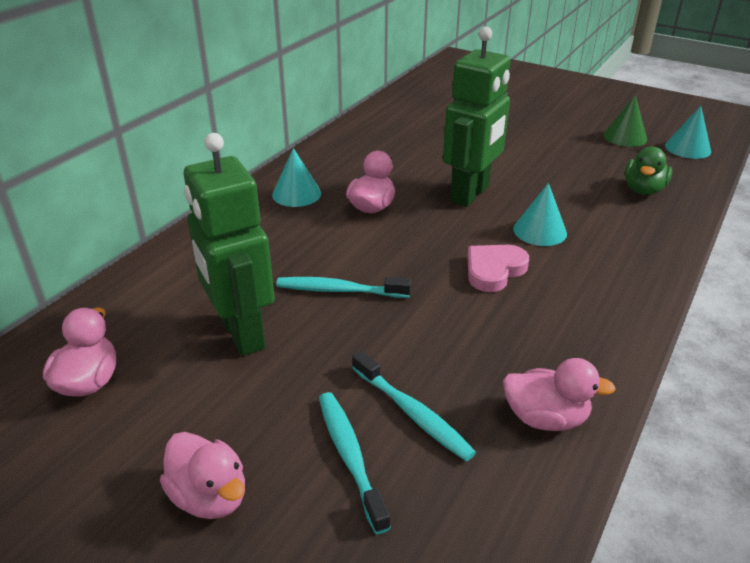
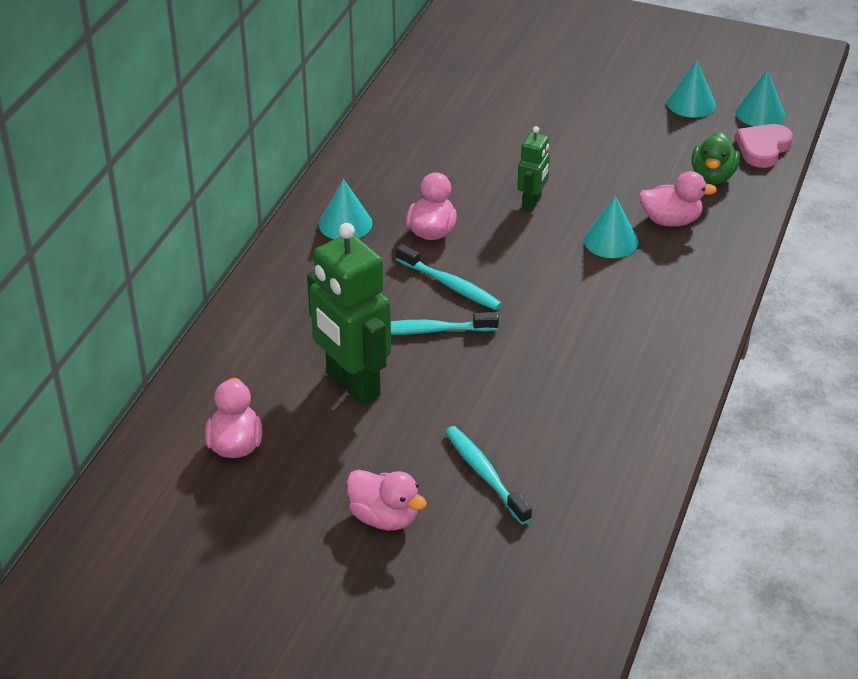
camera: 10 degrees left, 5 degrees up
turquoise toothbrush [352,351,476,461] -> turquoise toothbrush moved to [396,244,502,310]
green robot [443,27,511,207] -> green robot [517,126,550,212], size x0.51
pink heart [467,245,529,292] -> pink heart moved to [736,124,793,168]
pink duck [503,358,616,431] -> pink duck moved to [639,171,717,227]
green cone [603,95,647,147] -> turquoise cone [667,60,716,118]

